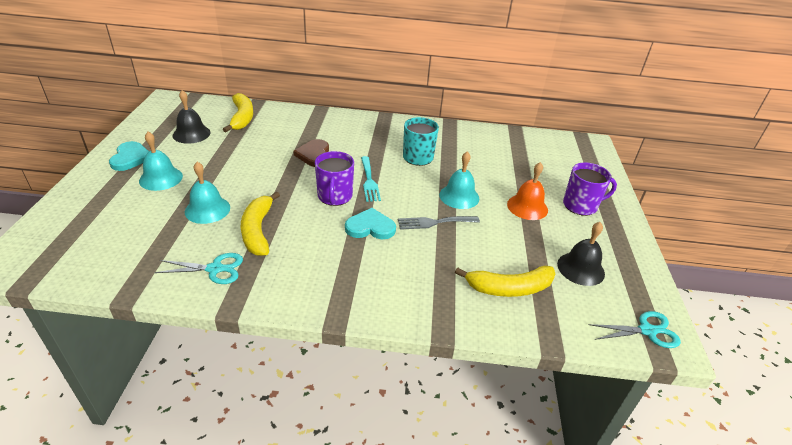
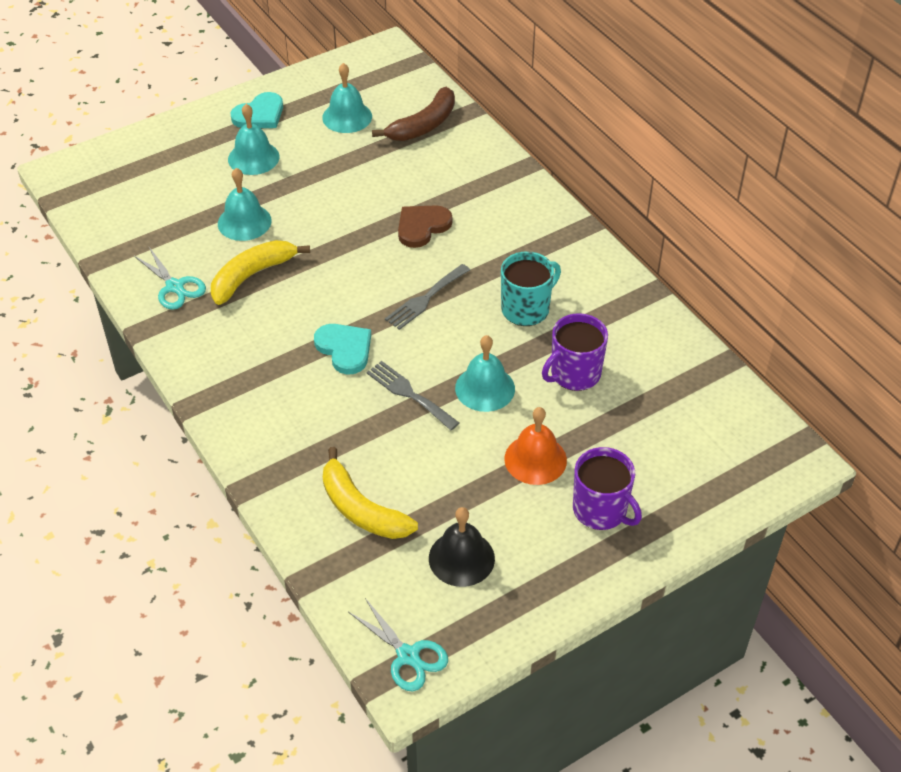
camera: 55 degrees right, 10 degrees up
black bell [172,90,211,144] -> turquoise bell [322,63,372,133]
yellow banana [223,93,253,132] -> brown banana [372,87,455,141]
purple mug [315,151,354,206] -> purple mug moved to [542,313,608,391]
turquoise fork [361,156,381,202] -> grey fork [385,264,470,330]

